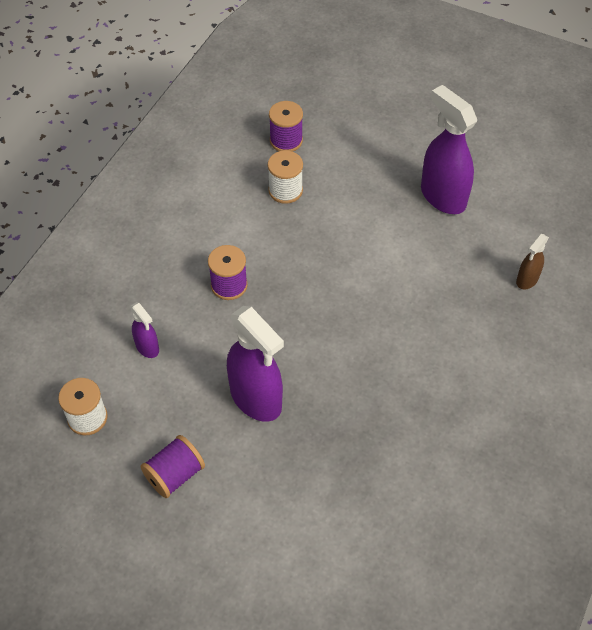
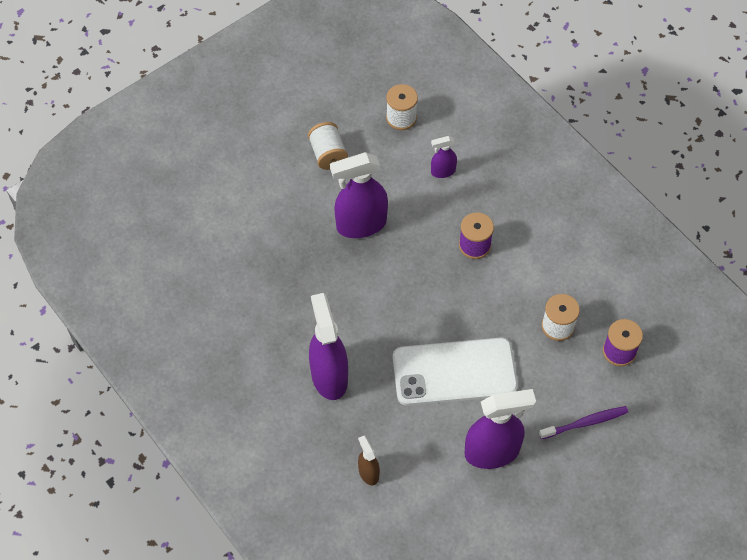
camera: 115 degrees right, 5 degrees up
purple spool [141,435,205,498] -> white spool [308,122,348,170]
none -> purple spray bottle [309,293,348,400]
none -> white phone [393,338,518,406]
none -> purple toothbrush [539,406,628,439]

